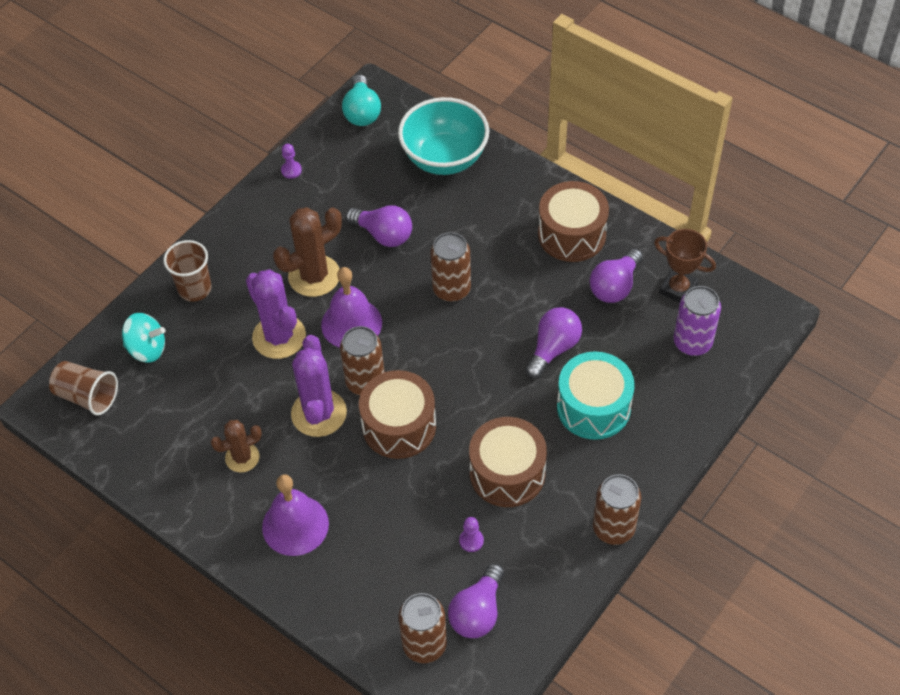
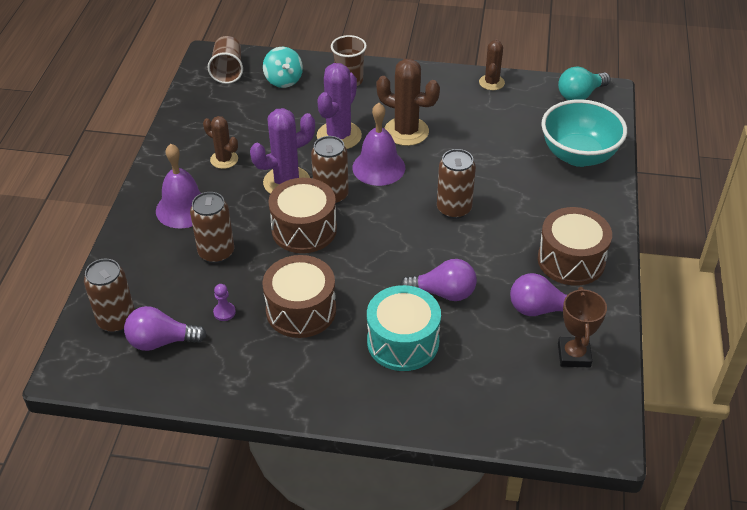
camera: 60 degrees right, 10 degrees down
purple pawn [281,144,302,179] -> brown cactus [479,39,505,90]
purple light bulb [346,205,412,247] -> none
brown can [593,474,641,545] -> brown can moved to [190,192,234,263]
purple can [674,286,721,356] -> none

